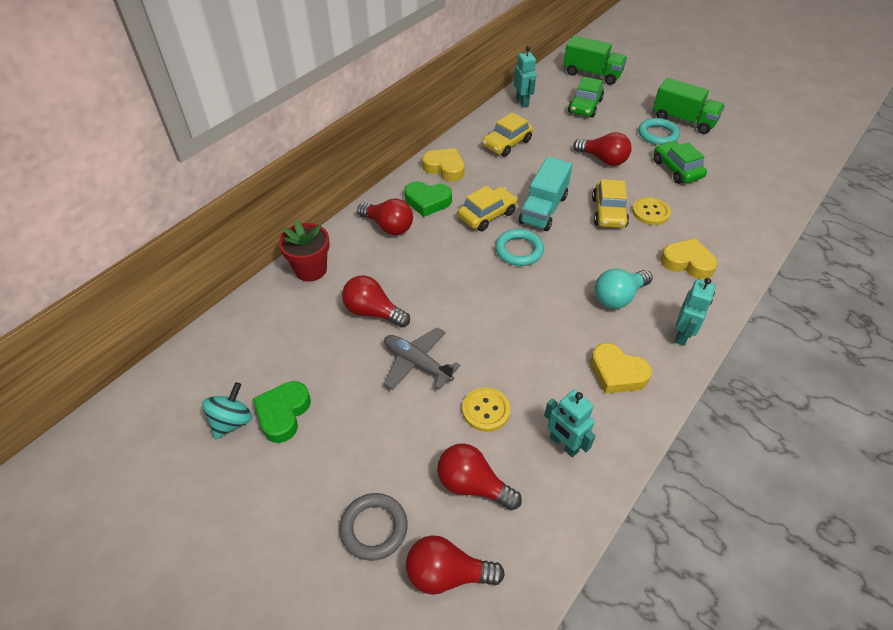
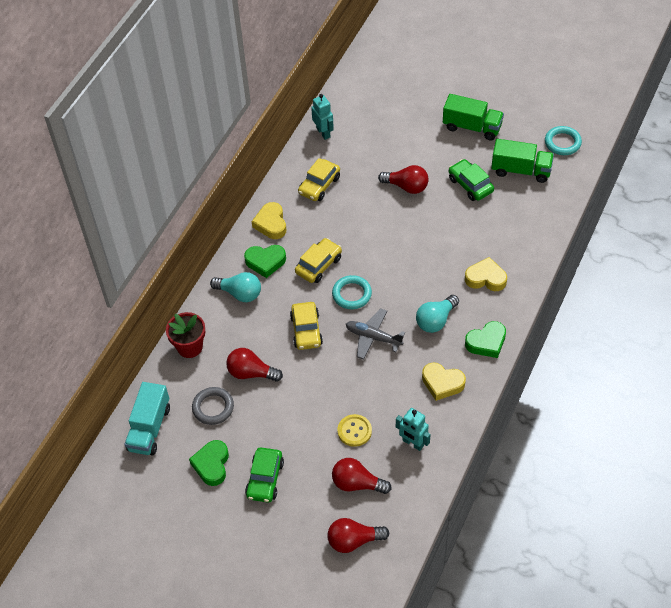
camera: 10 degrees left, 5 degrees up
turquoise spinning top [202,382,252,439] -> none
grey ring [340,493,408,561] -> grey ring moved to [192,387,234,425]
red light bulb [357,199,413,235] -> turquoise light bulb [210,272,261,302]
grey plane [384,327,460,390] -> grey plane moved to [346,308,405,360]
yellow heart [422,148,465,181] -> yellow heart turned 120 degrees counterclockwise [252,202,286,239]
turquoise truck [519,157,572,231] -> turquoise truck moved to [125,382,170,456]
green truck [563,35,627,85] -> green truck moved to [491,139,554,183]
green car [568,76,604,118] -> green car moved to [245,448,284,503]
yellow car [592,179,629,228] -> yellow car moved to [290,302,323,350]
yellow button [632,197,671,225] -> none
turquoise ring [639,118,680,145] -> turquoise ring moved to [545,126,582,155]
turquoise robot [675,278,715,346] -> green heart [465,321,506,358]

